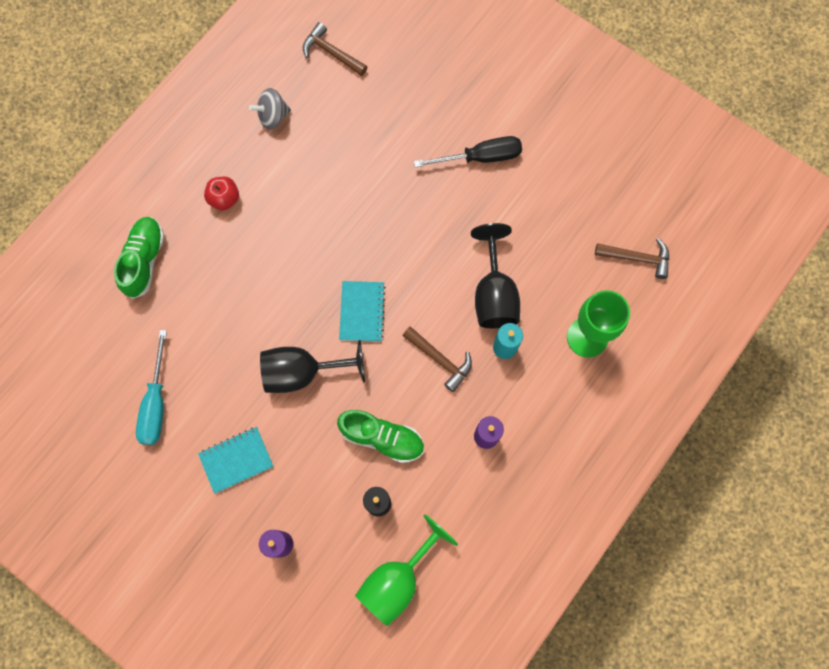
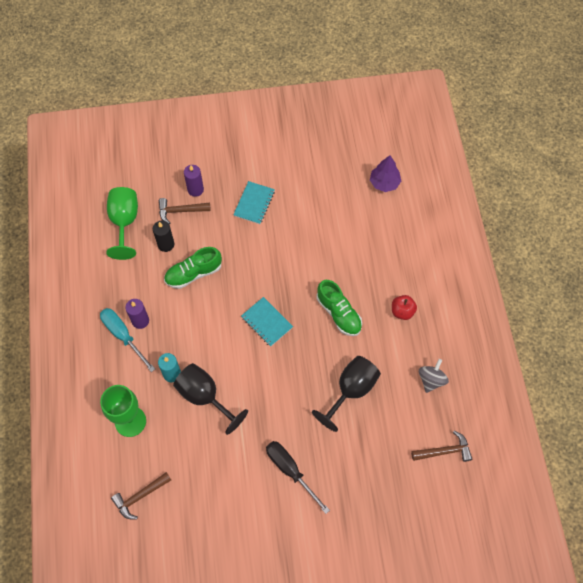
camera: 135 degrees right, 10 degrees down
green shoe [114,217,164,299] -> green shoe moved to [317,280,362,336]
turquoise screwdriver [136,330,167,445] -> turquoise screwdriver moved to [100,308,155,372]
black goblet [260,340,365,393] -> black goblet moved to [312,356,381,432]
brown hammer [403,327,472,392] -> brown hammer moved to [159,198,211,224]
black screwdriver [414,136,522,168] -> black screwdriver turned 105 degrees clockwise [266,441,330,514]
none -> purple tree [370,155,401,192]

